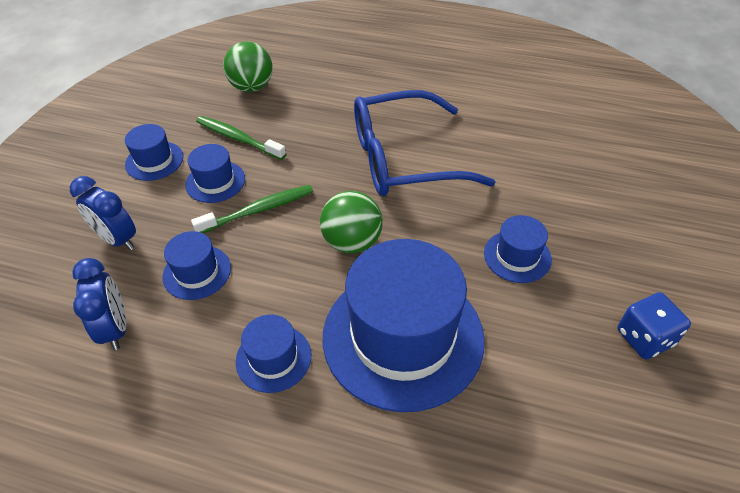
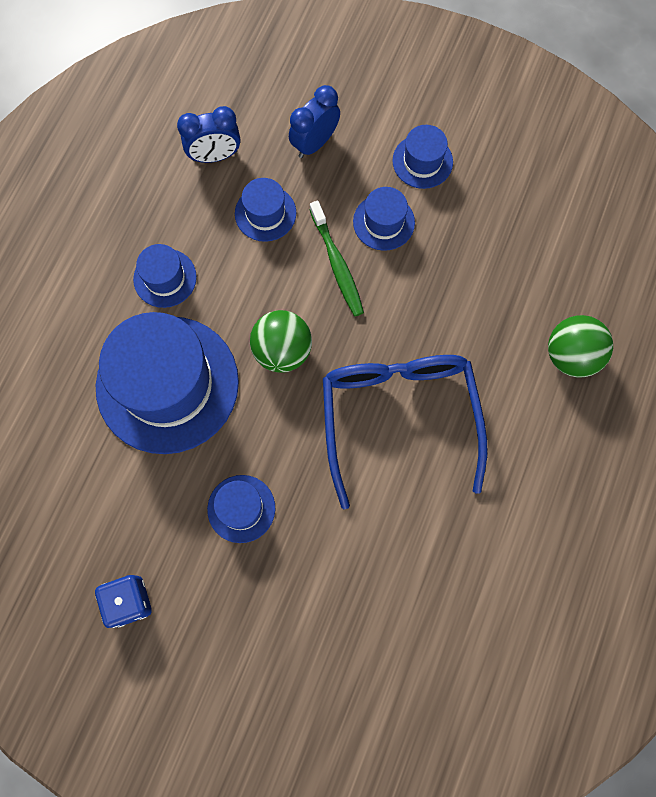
camera: 95 degrees right, 25 degrees up
green toothbrush [196,116,286,160] -> none
green ball [223,42,273,92] -> green ball moved to [548,315,613,377]

